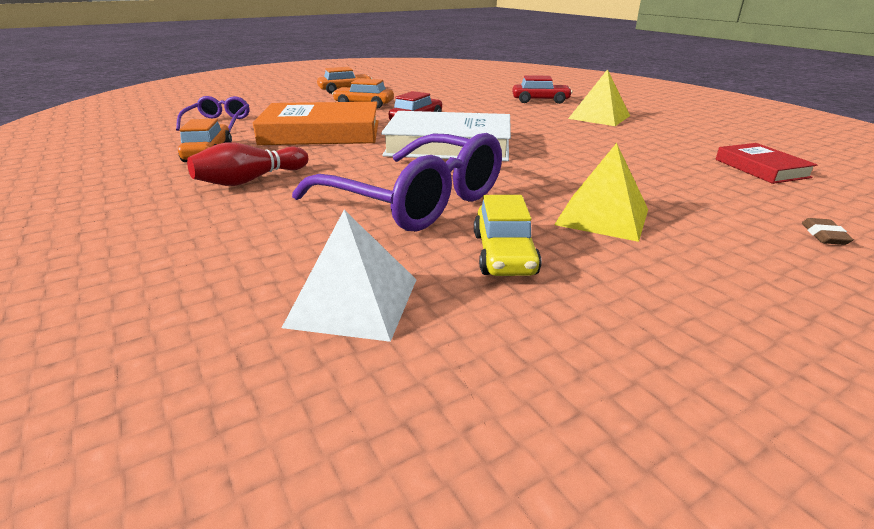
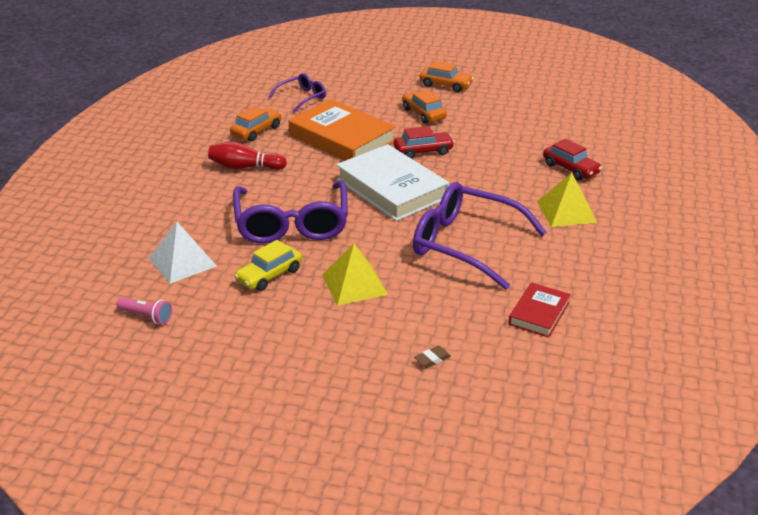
camera: 45 degrees right, 5 degrees up
none -> pink flashlight [116,297,172,324]
none -> purple glasses [413,182,547,290]

